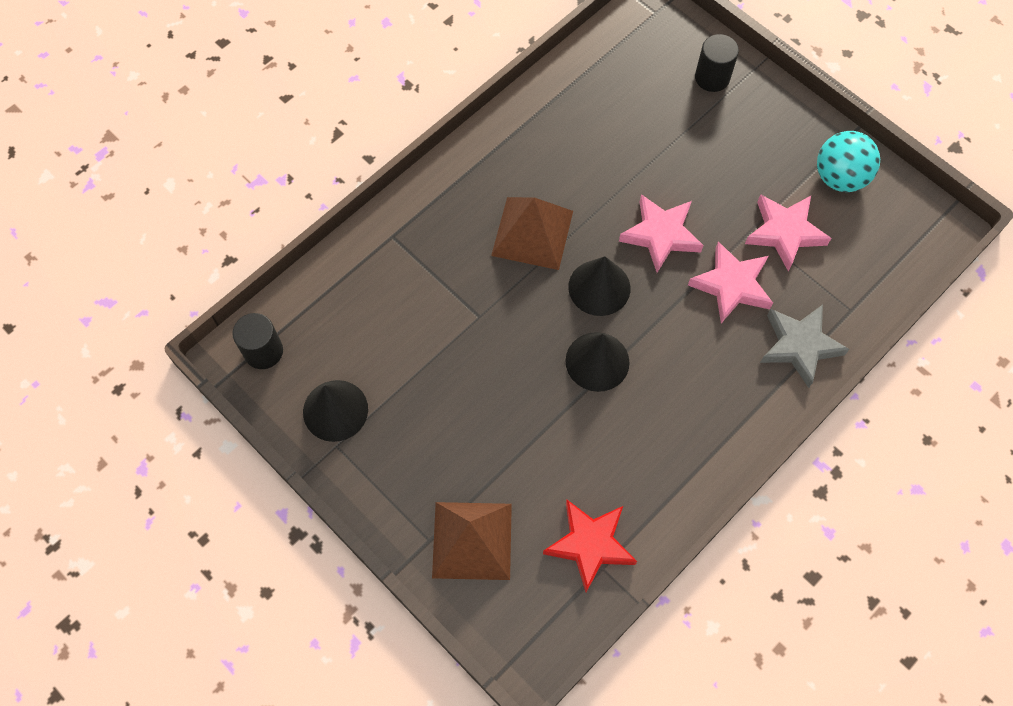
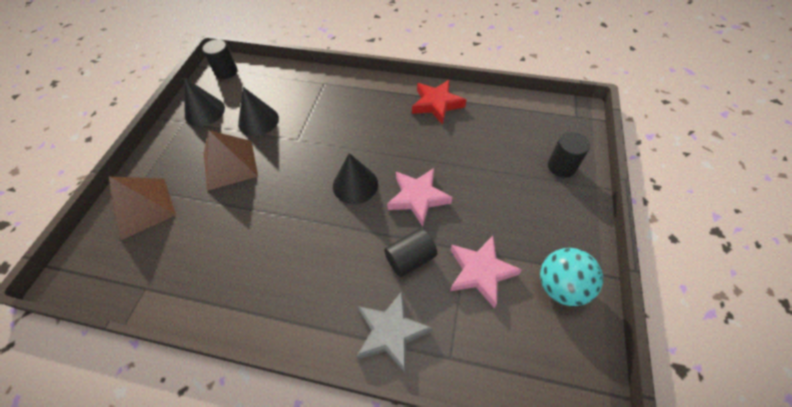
camera: 60 degrees right, 10 degrees down
brown pyramid [491,197,573,270] -> brown pyramid moved to [203,130,258,191]
red star [543,499,637,592] -> red star moved to [412,80,466,125]
black cone [565,332,630,392] -> black cone moved to [238,87,279,136]
pink star [688,241,773,323] -> black cylinder [384,228,437,277]

